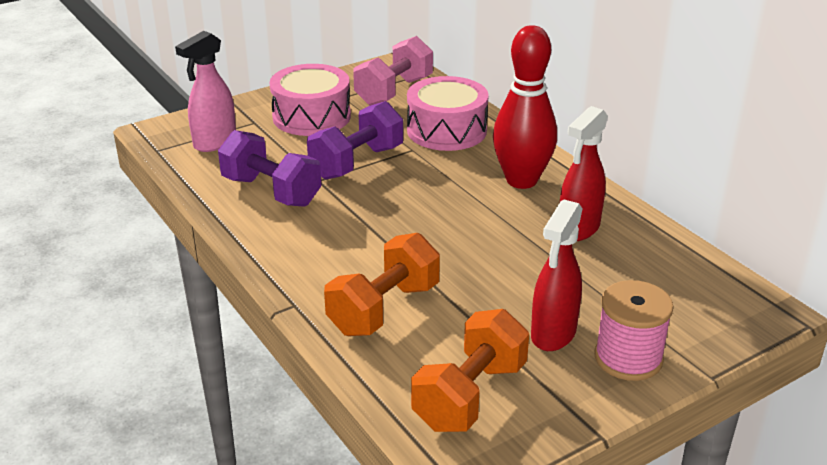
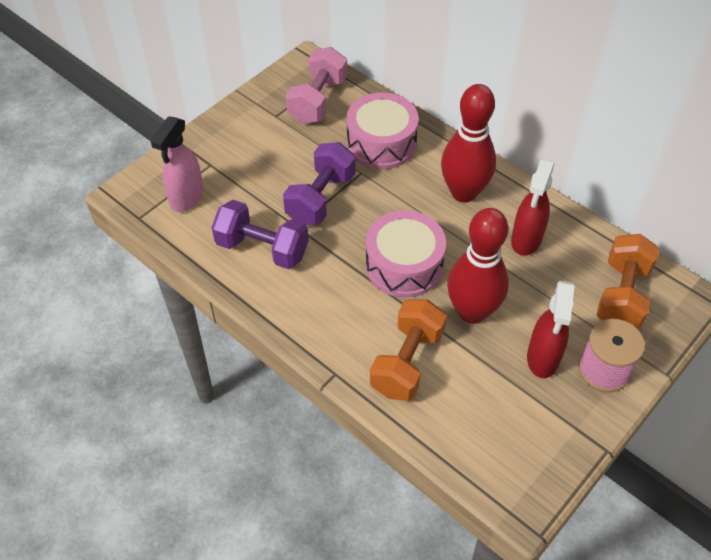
camera: 15 degrees left, 20 degrees up
pink drum [270,64,351,136] -> pink drum moved to [365,210,446,298]
orange dumbbell [411,309,529,432] -> orange dumbbell moved to [597,234,659,329]
none -> red bowling pin [447,208,509,324]

